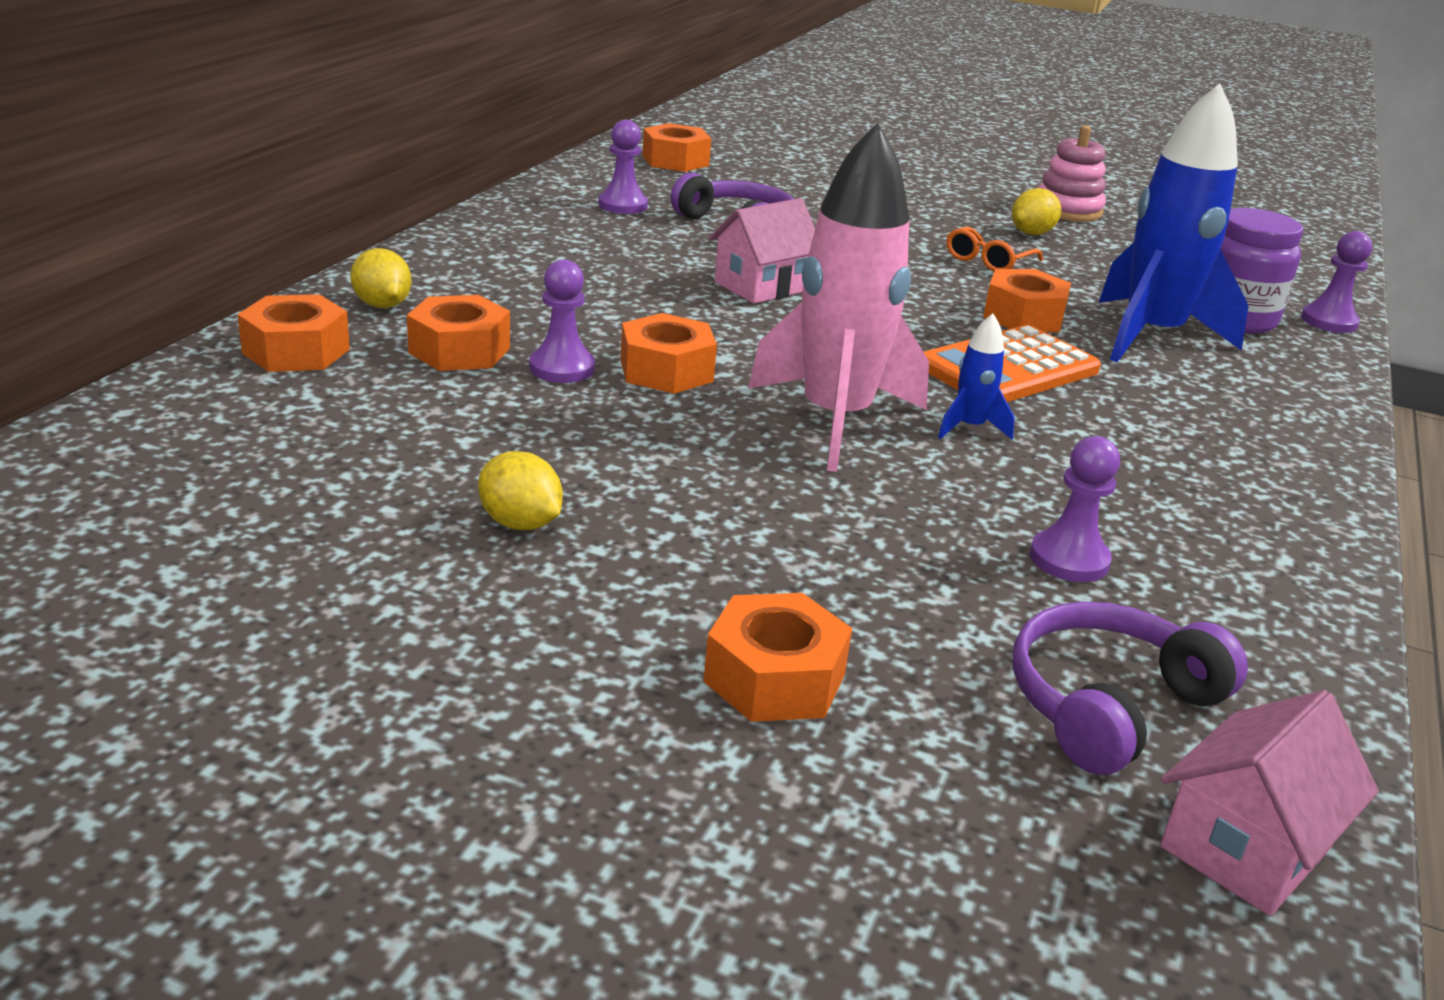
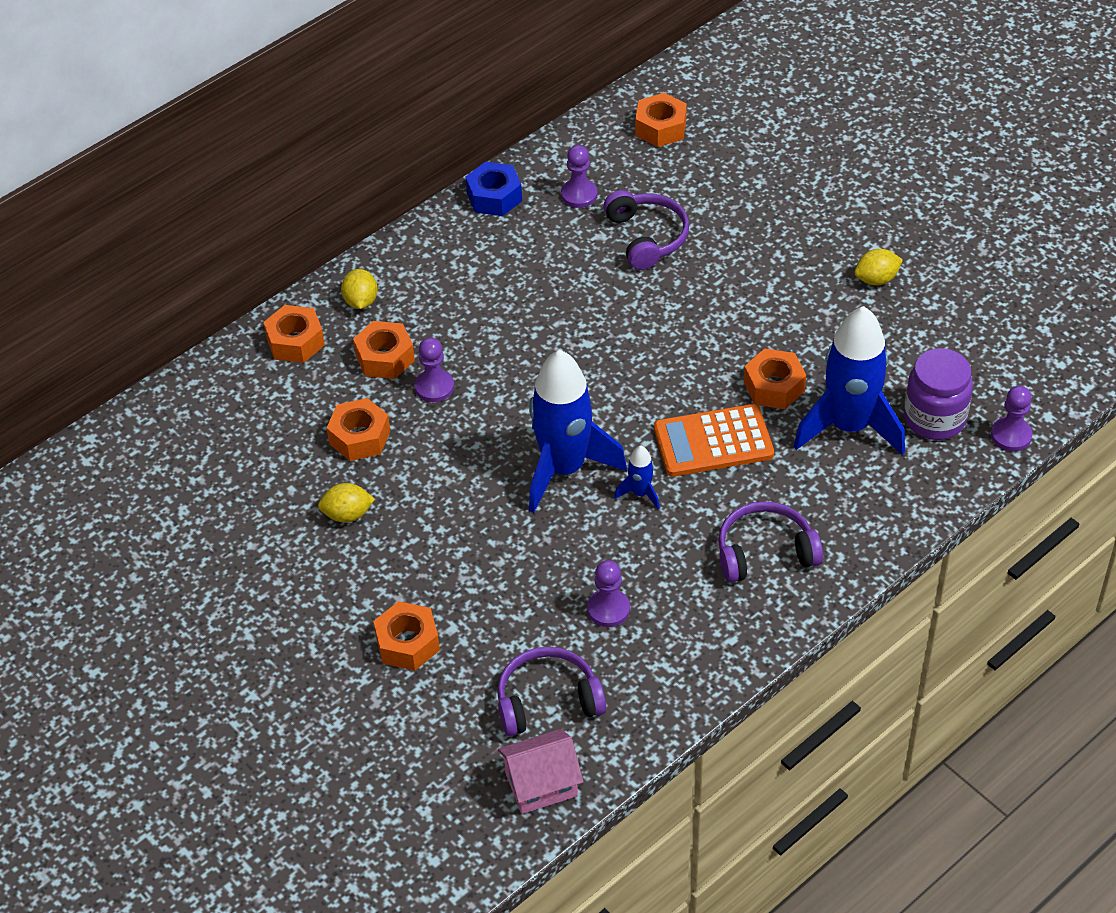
camera: 30 degrees right, 20 degrees up
yellow lemon [478,451,563,530] -> yellow lemon turned 75 degrees counterclockwise [318,483,375,523]
orange nut [621,313,717,394] -> orange nut moved to [327,398,390,461]
pink house [709,198,815,304] -> none
pink rocket [748,123,929,472] -> blue rocket [529,350,627,513]
orange glasses [947,227,1043,272] -> none
pink stacking toy [1038,125,1106,222] -> none
none -> blue nut [466,162,522,216]
none -> purple headphones [718,501,823,583]

